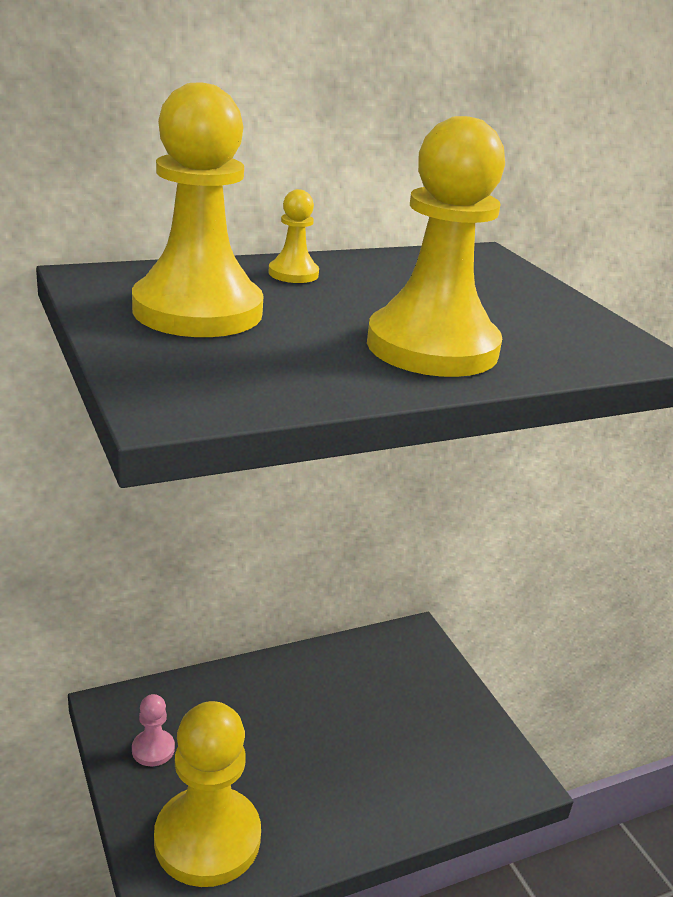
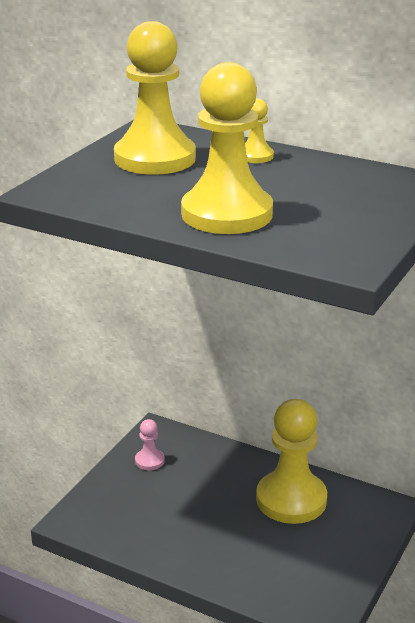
camera: 55 degrees right, 0 degrees up
yellow pawn [154,701,261,887] -> yellow pawn moved to [256,399,327,524]

